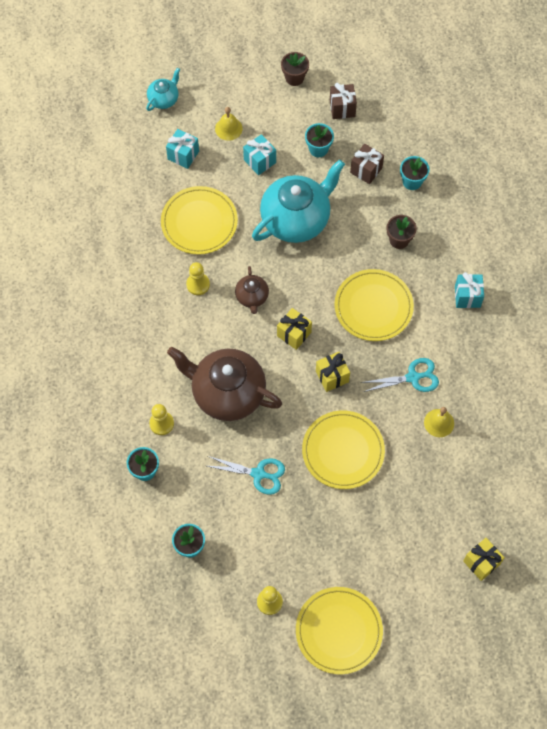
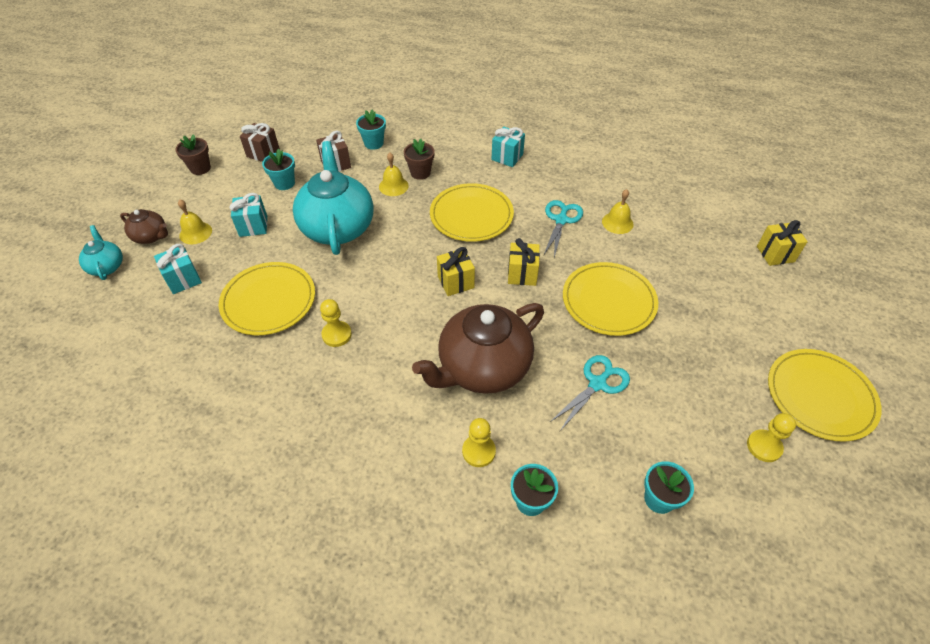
camera: 60 degrees left, 15 degrees down
brown teapot [235,266,269,314] -> brown teapot moved to [120,209,168,244]
none -> yellow bell [379,153,409,196]

